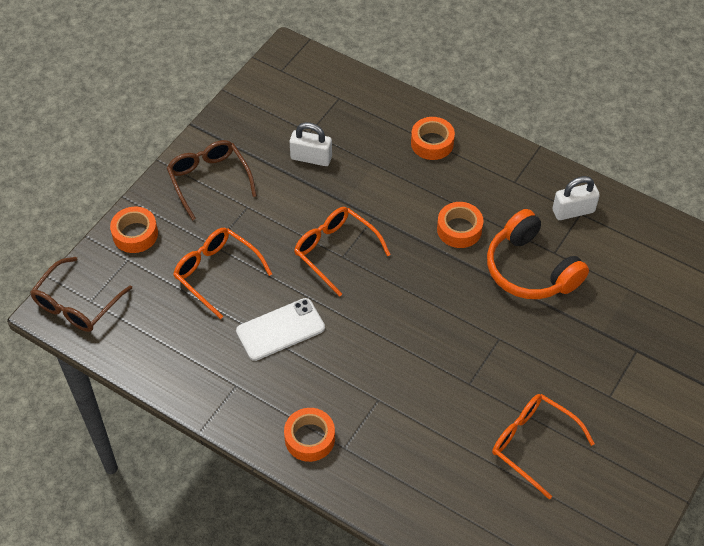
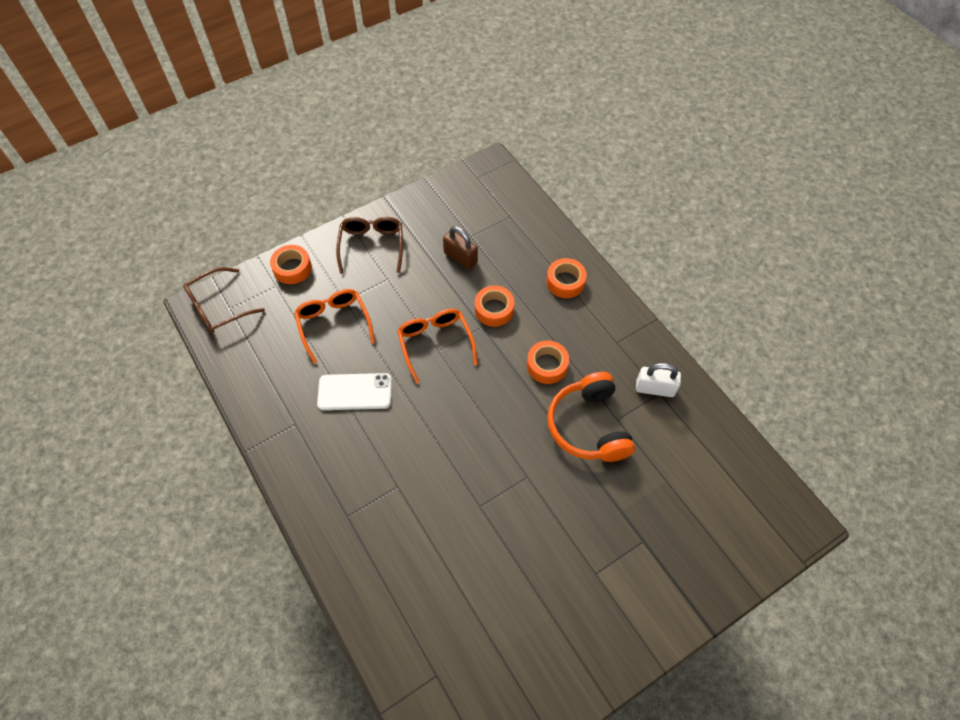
camera: 25 degrees right, 5 degrees up
orange tape [284,408,335,462] -> orange tape moved to [475,285,515,327]
white padlock [290,122,332,166] -> brown padlock [443,226,478,269]
orange glasses [492,394,595,499] -> none

